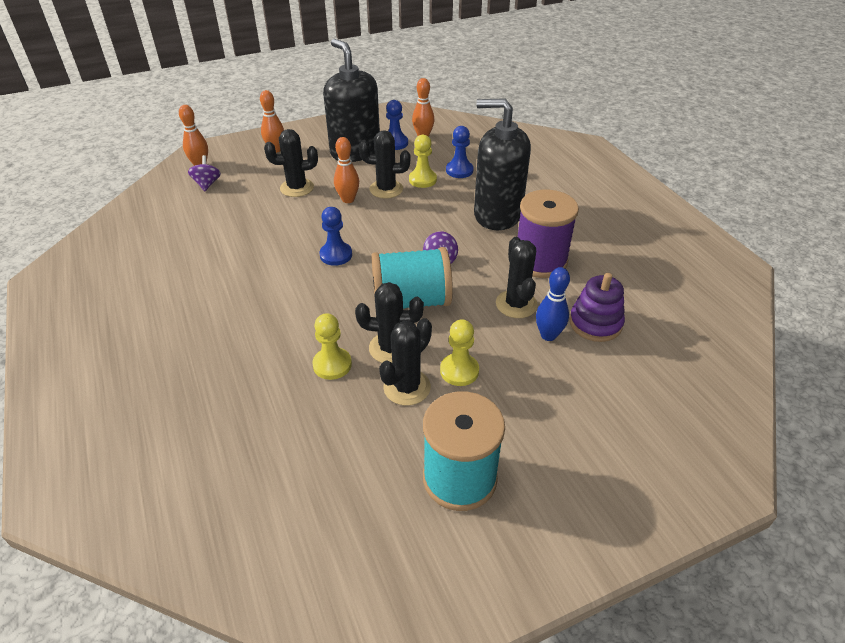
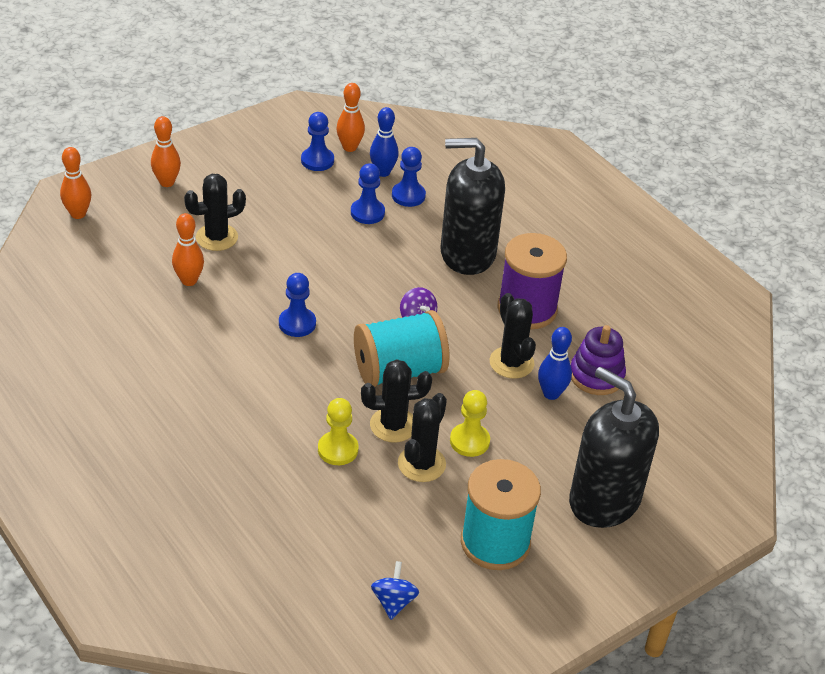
camera: 15 degrees left, 0 degrees up
purple spinning top [188,155,221,191] -> none
black soap dispenser [323,39,380,162] -> black soap dispenser moved to [569,367,659,528]
orange bowling pin [334,137,359,203] -> orange bowling pin moved to [172,213,204,286]
black cactus [359,130,411,199] -> none
yellow pawn [409,135,437,188] -> blue pawn [351,163,385,224]
none -> blue bowling pin [370,107,399,177]
none -> blue spinning top [371,561,419,620]

